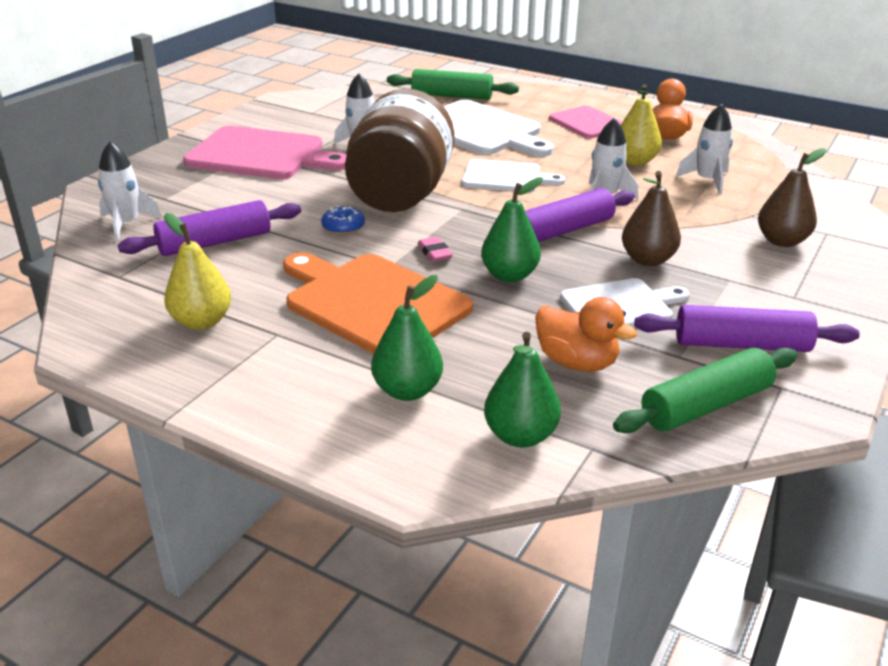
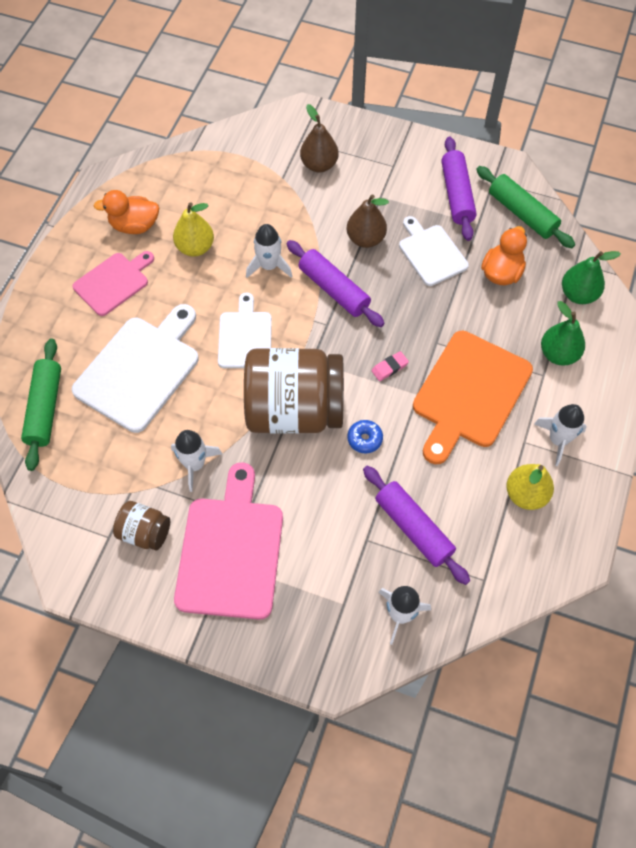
camera: 100 degrees left, 30 degrees up
green pear [481,177,543,282] -> none
white rocket [676,104,733,195] -> white rocket moved to [534,404,587,466]
none -> brown jar [113,501,170,550]

